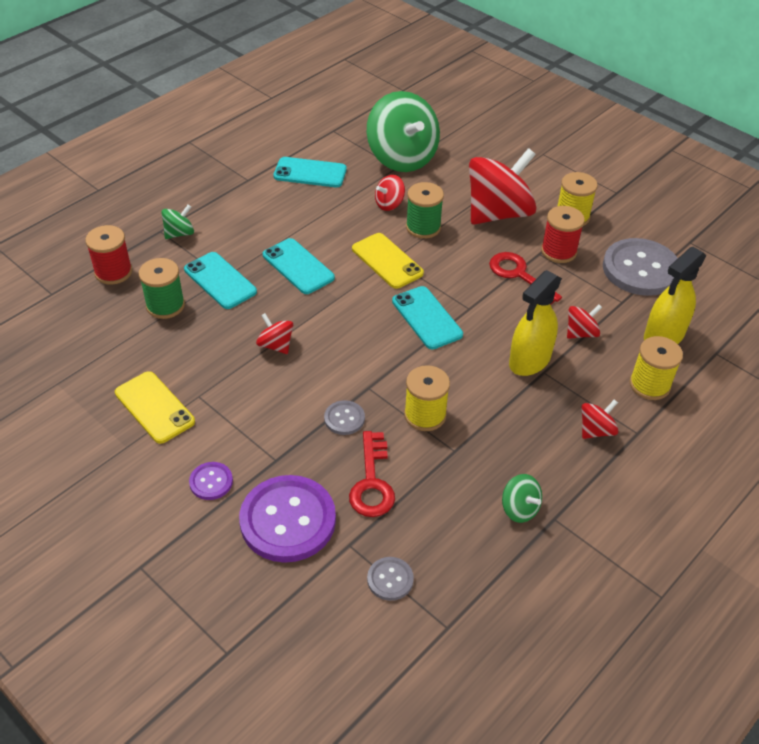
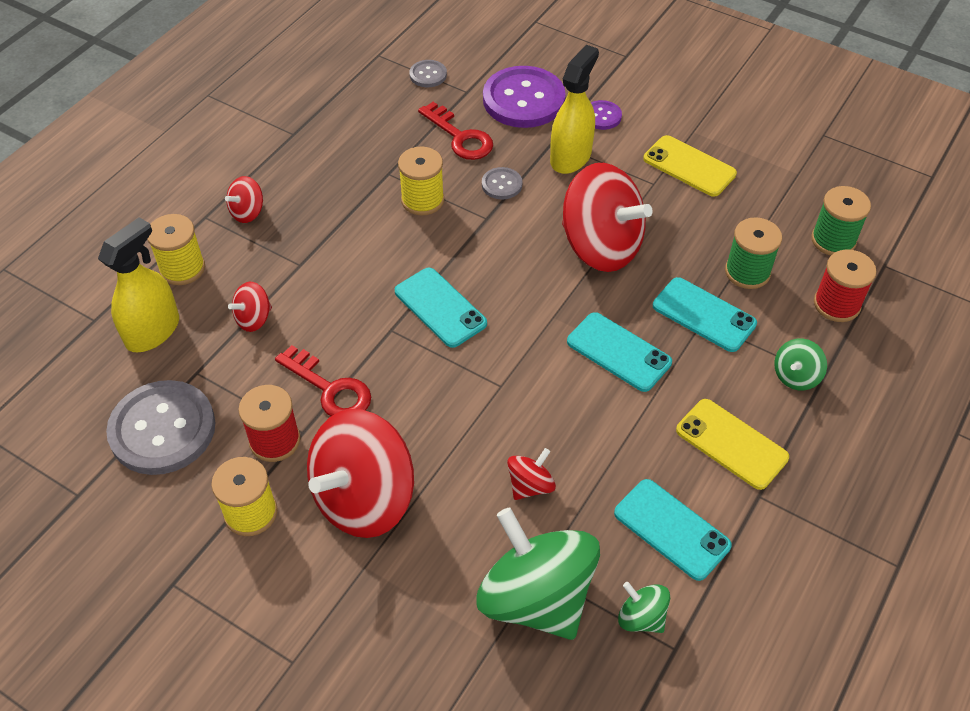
camera: 170 degrees right, 5 degrees up
red spinning top [256,313,293,354] -> red spinning top [562,163,653,272], size x2.25
turquoise phone [273,157,347,187] -> turquoise phone turned 45 degrees clockwise [614,479,732,581]
red key [349,431,395,517] -> red key turned 150 degrees clockwise [418,102,493,160]
yellow phone [352,233,424,289] -> yellow phone moved to [676,399,789,490]
green spool [406,182,444,239] -> green spool moved to [811,186,871,255]
green spinning top [502,474,542,523] -> green spinning top moved to [618,582,670,633]
yellow spray bottle [509,270,562,376] -> yellow spray bottle moved to [550,45,599,174]

